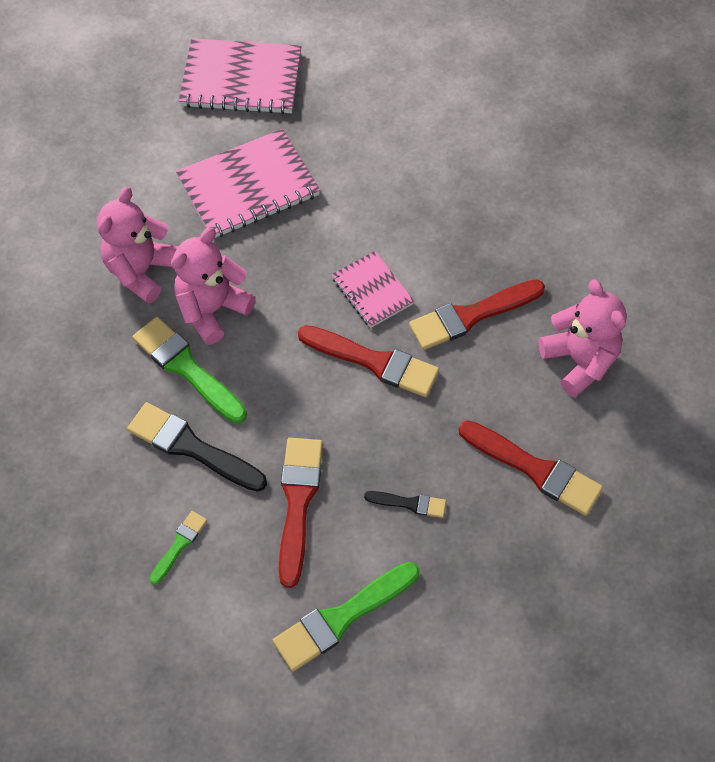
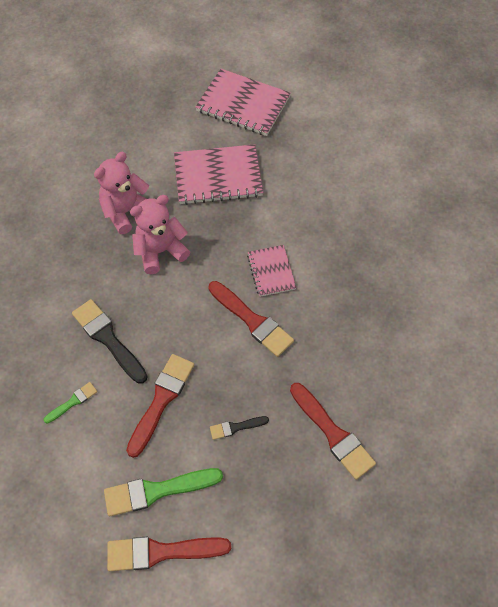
camera: 20 degrees right, 0 degrees up
green brush [132,317,247,424] -> none
black brush [364,491,446,518] -> black brush turned 135 degrees clockwise [210,416,269,440]
red brush [409,279,545,350] -> red brush moved to [107,537,231,571]
pink teddy bear [538,279,626,397] -> none

